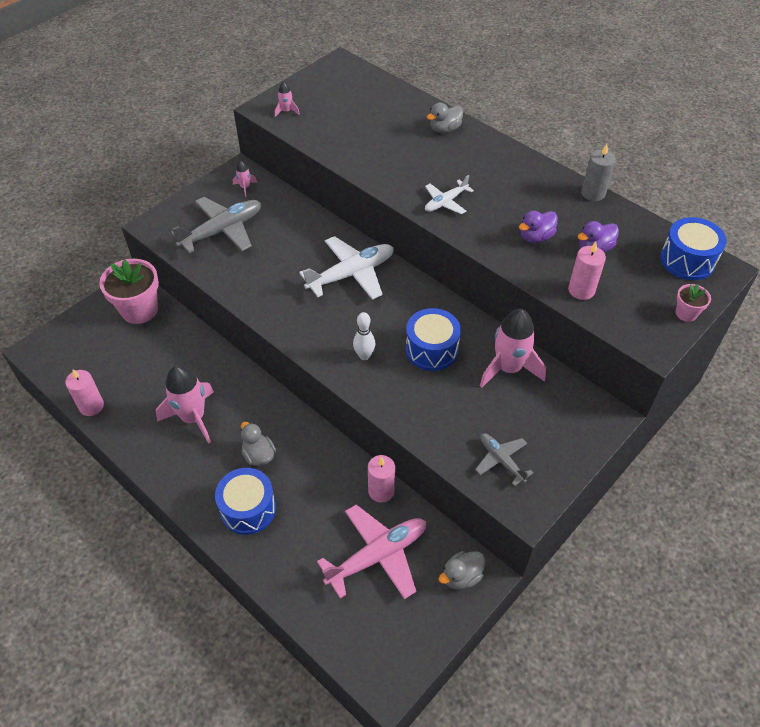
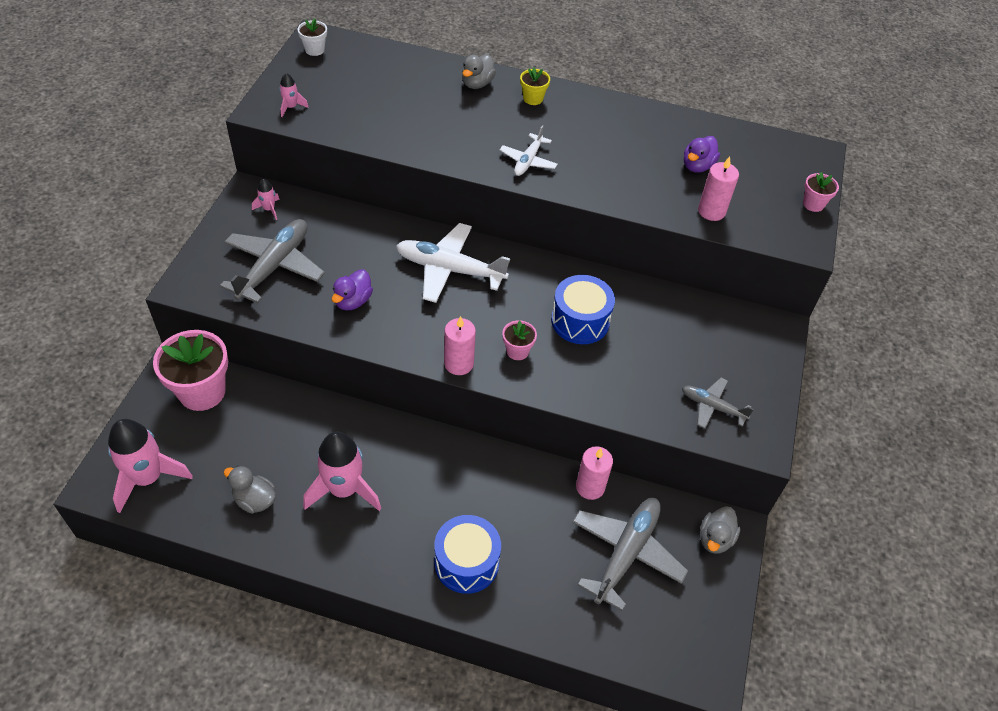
camera: 30 degrees left, 0 degrees up
pink candle [65,369,104,416] -> pink candle moved to [444,316,476,375]
grey duck [241,422,276,466] -> grey duck moved to [224,466,276,514]
white plane [299,236,394,300] -> white plane turned 105 degrees counterclockwise [396,223,510,303]
pink plane [317,505,426,599] -> grey plane [572,498,688,611]
white bowling pin [353,312,375,360] -> pink flower pot [502,320,537,360]
pink rocket [480,309,546,388] -> pink rocket moved to [108,419,193,513]
purple duck [519,210,558,243] -> purple duck moved to [332,269,373,310]
grey candle [581,144,616,201] -> none
blue drum [660,217,727,280] -> none
none -> white flower pot [298,19,327,56]
none -> yellow flower pot [520,67,550,105]

